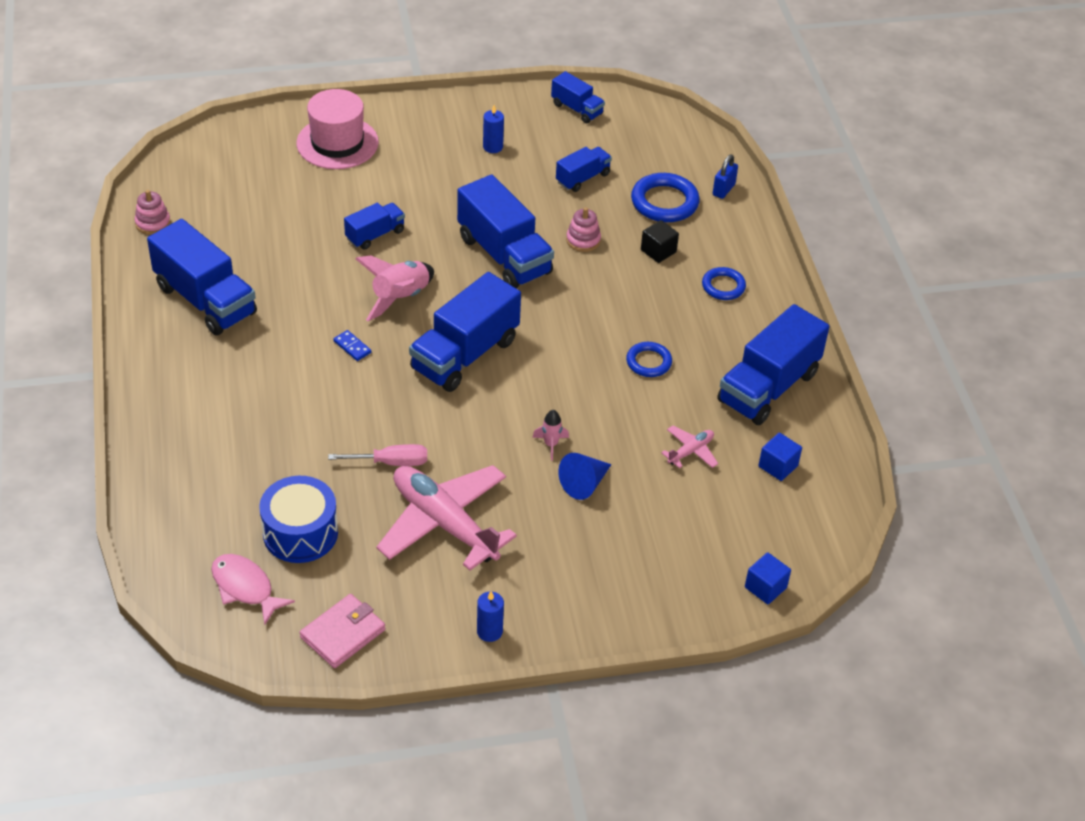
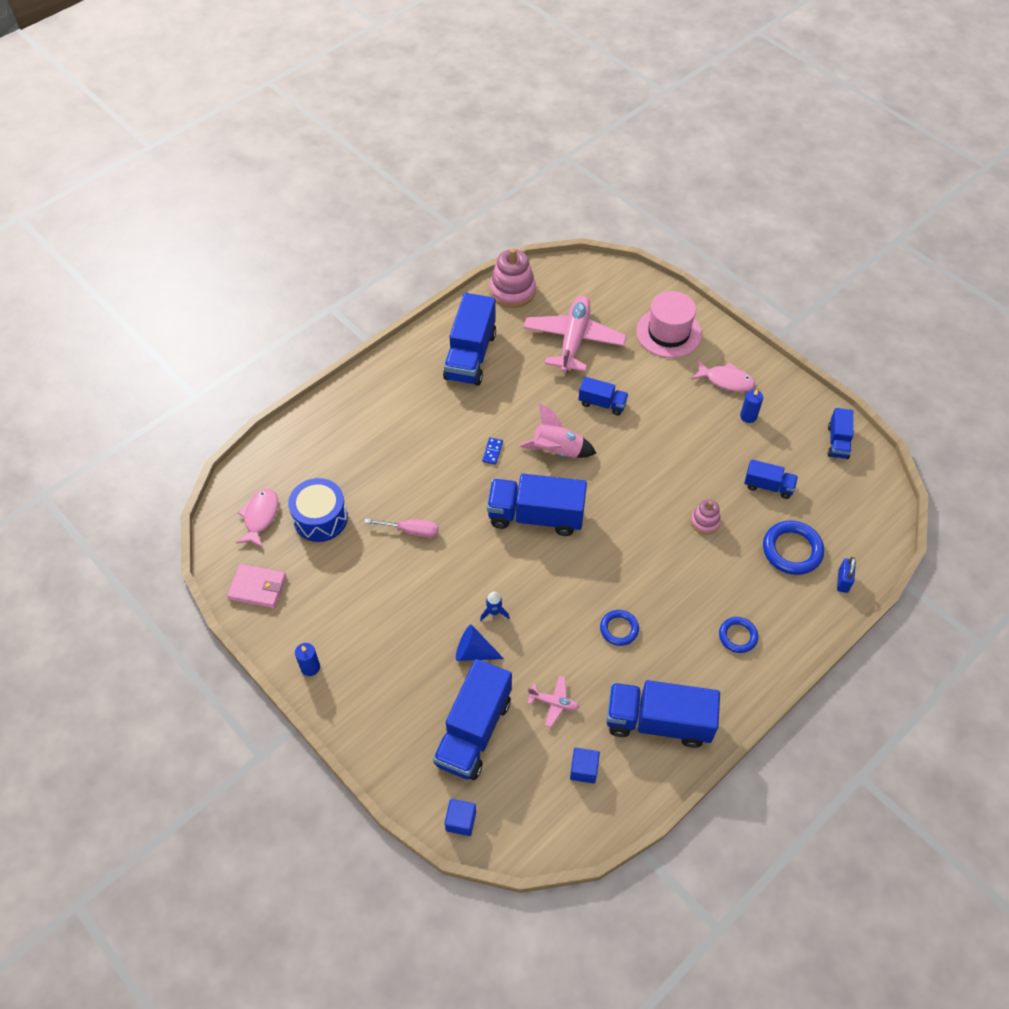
camera: 60 degrees right, 10 degrees up
pink stacking toy [135,190,171,235] -> pink stacking toy [490,248,536,308], size x1.80
pink screwdriver [328,444,427,466] -> pink screwdriver turned 45 degrees counterclockwise [364,518,439,538]
pink plane [376,465,517,571] -> pink plane moved to [523,296,627,373]
blue truck [457,174,554,289] -> blue truck moved to [433,659,512,780]
pink rocket [532,410,569,461] -> blue rocket [480,592,509,621]
black cube [641,220,679,263] -> none
blue padlock [713,154,738,199] -> blue padlock turned 75 degrees counterclockwise [837,557,856,593]
none -> pink fish [691,360,755,392]

